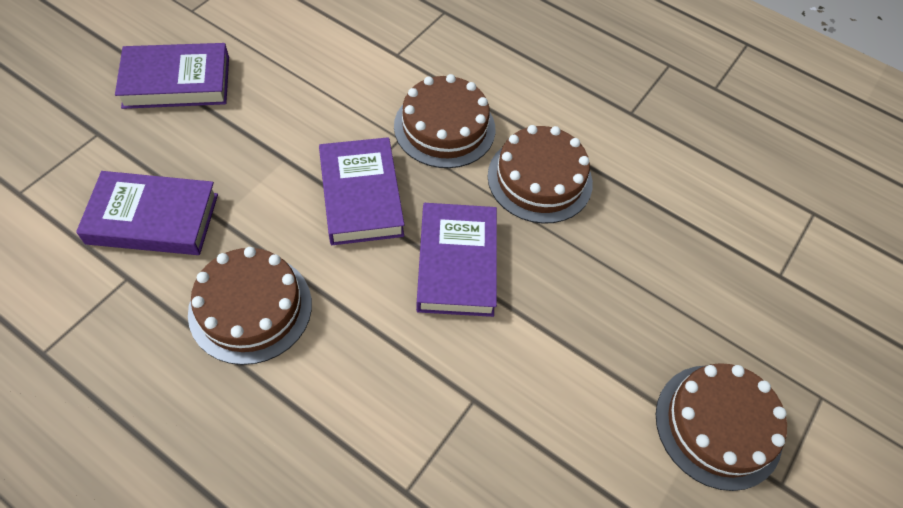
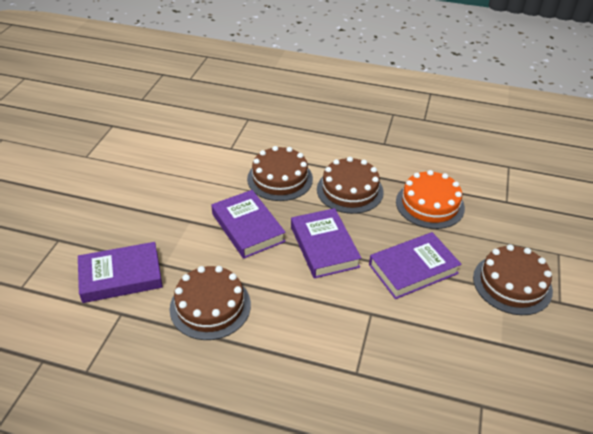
camera: 15 degrees left, 15 degrees down
purple book [115,43,229,109] -> purple book moved to [369,232,461,299]
none -> orange cake [396,170,465,229]

